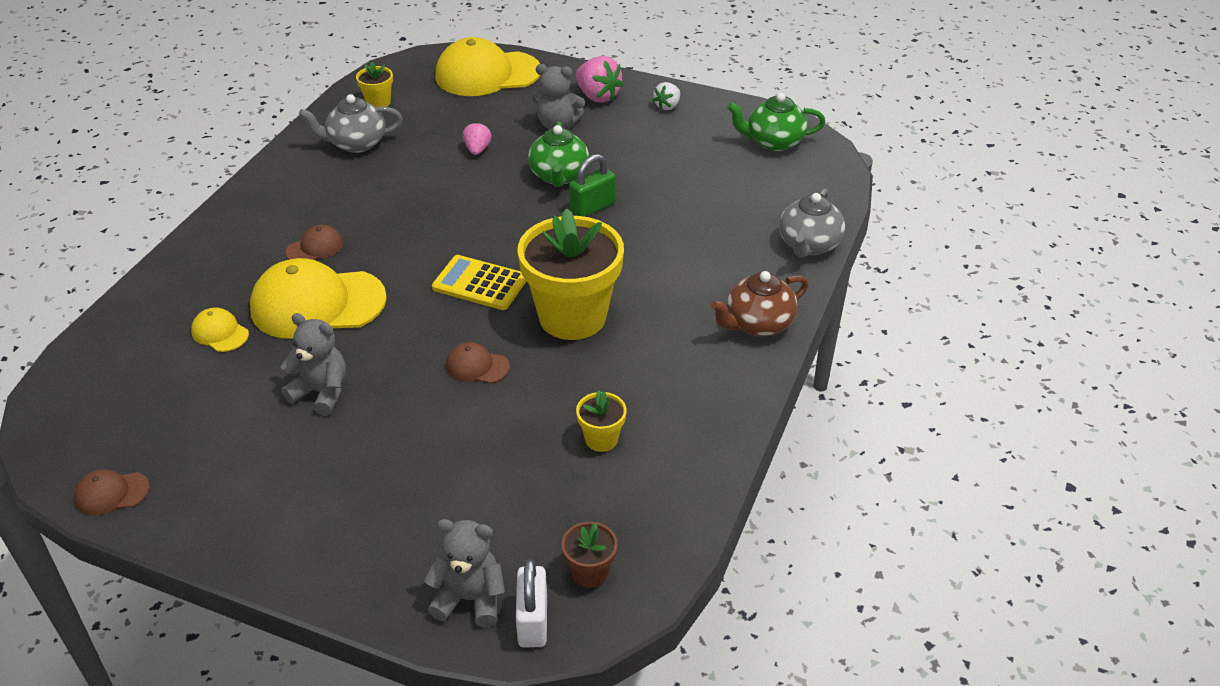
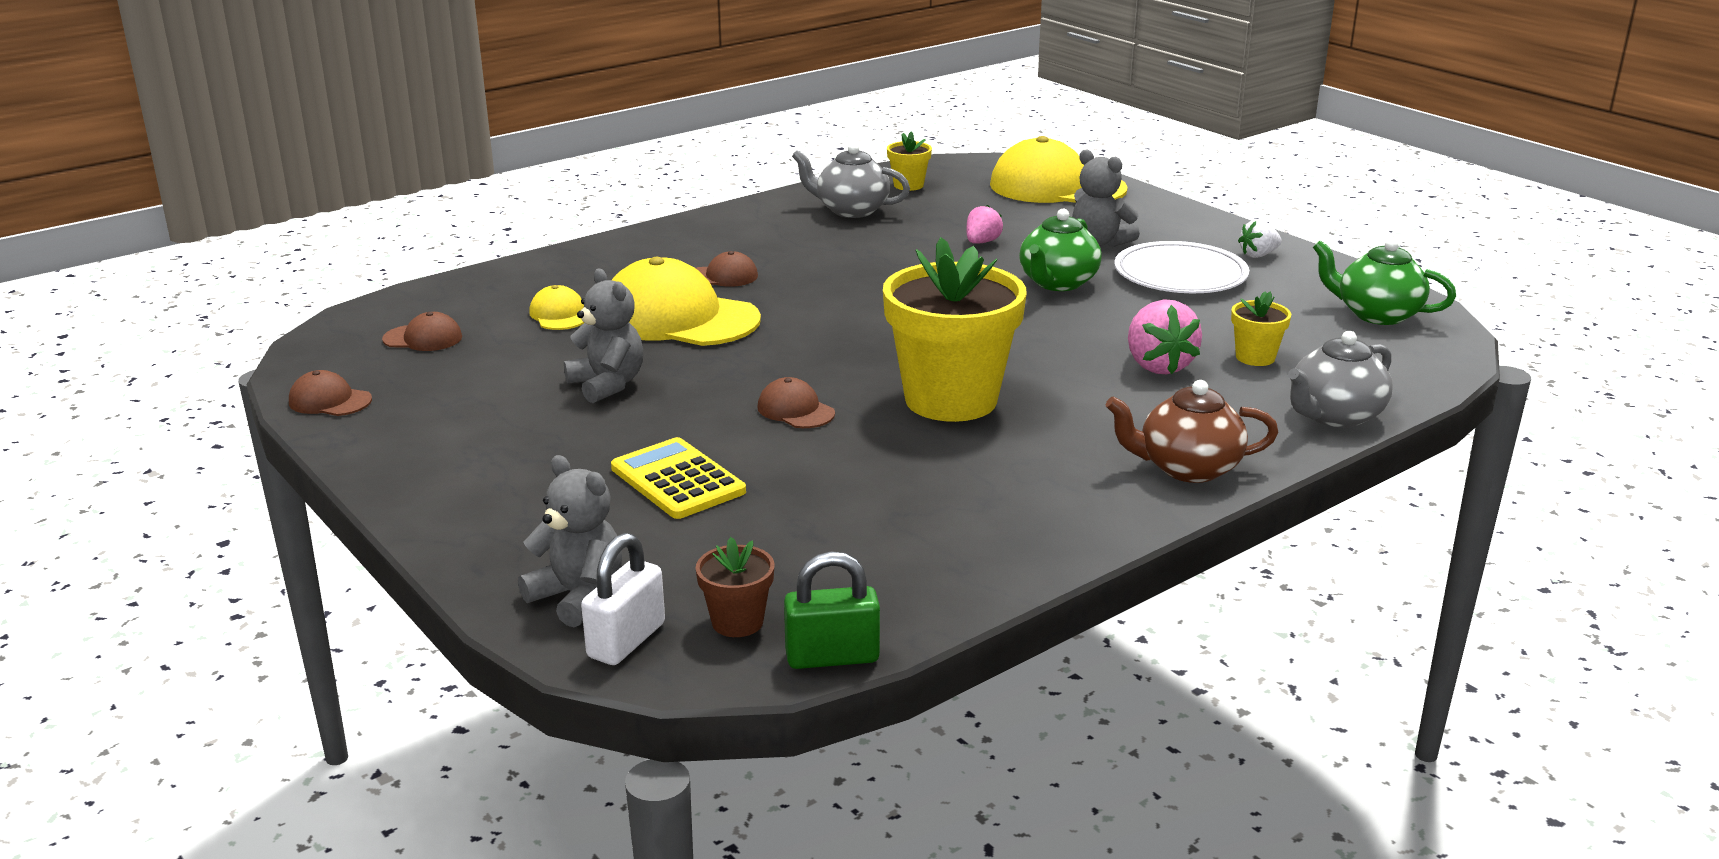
camera: 30 degrees right, 15 degrees down
yellow calculator [432,255,526,310] -> yellow calculator moved to [611,437,746,519]
green padlock [569,154,616,217] -> green padlock moved to [784,551,880,669]
pink strawberry [575,56,624,103] -> pink strawberry moved to [1128,299,1202,374]
yellow flower pot [576,390,627,452] -> yellow flower pot moved to [1231,291,1291,366]
none -> brown cap [382,312,462,351]
none -> white plate [1115,241,1249,293]

